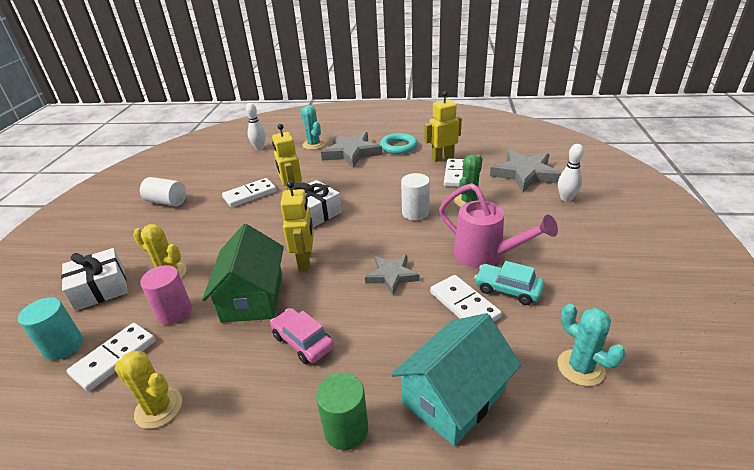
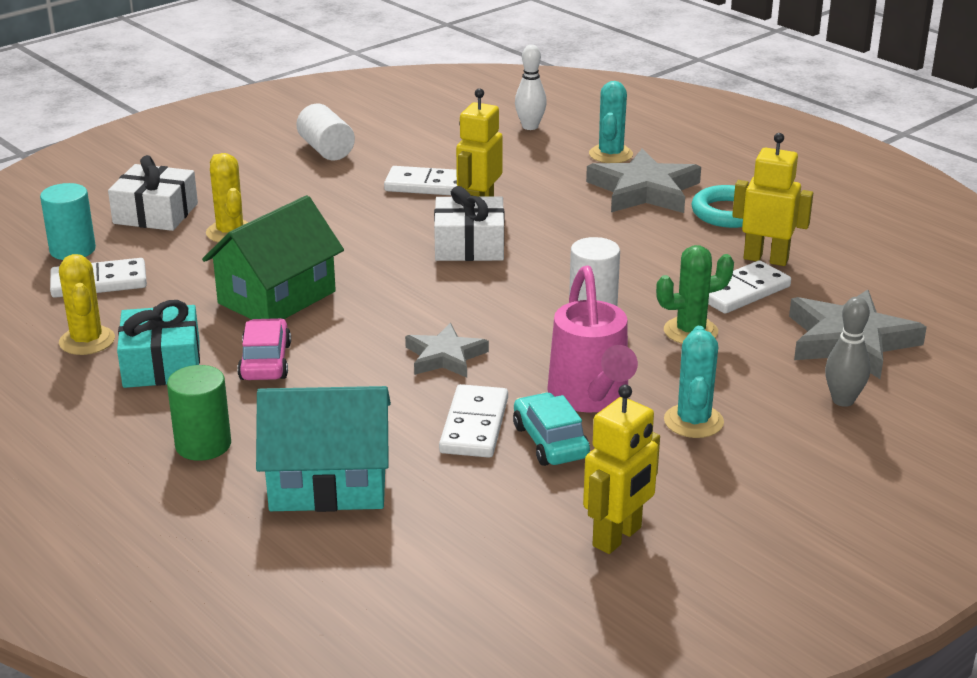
camera: 40 degrees right, 5 degrees down
pink cylinder [140,265,192,325] -> none
yellow robot [280,181,314,270] -> yellow robot moved to [583,385,660,554]
white bowling pin [558,144,584,202] -> grey bowling pin [825,297,870,407]
turquoise cactus [558,304,626,386] -> turquoise cactus moved to [664,326,724,438]
none -> turquoise gift [117,300,200,388]

